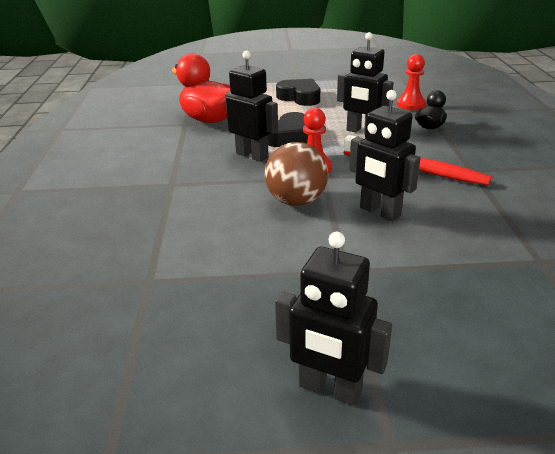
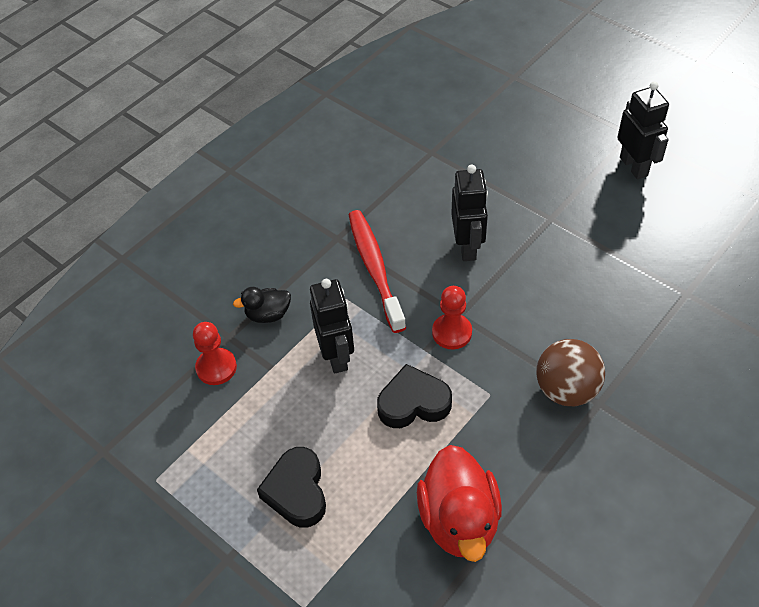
camera: 135 degrees left, 20 degrees up
black robot [225,51,278,162] -> none
brown ball [265,142,328,206] -> brown ball moved to [536,339,605,406]

